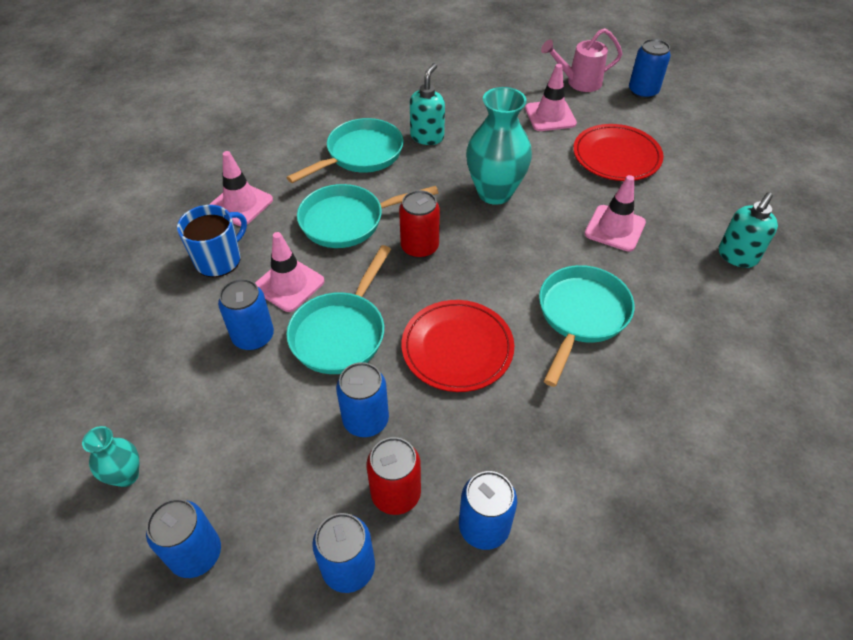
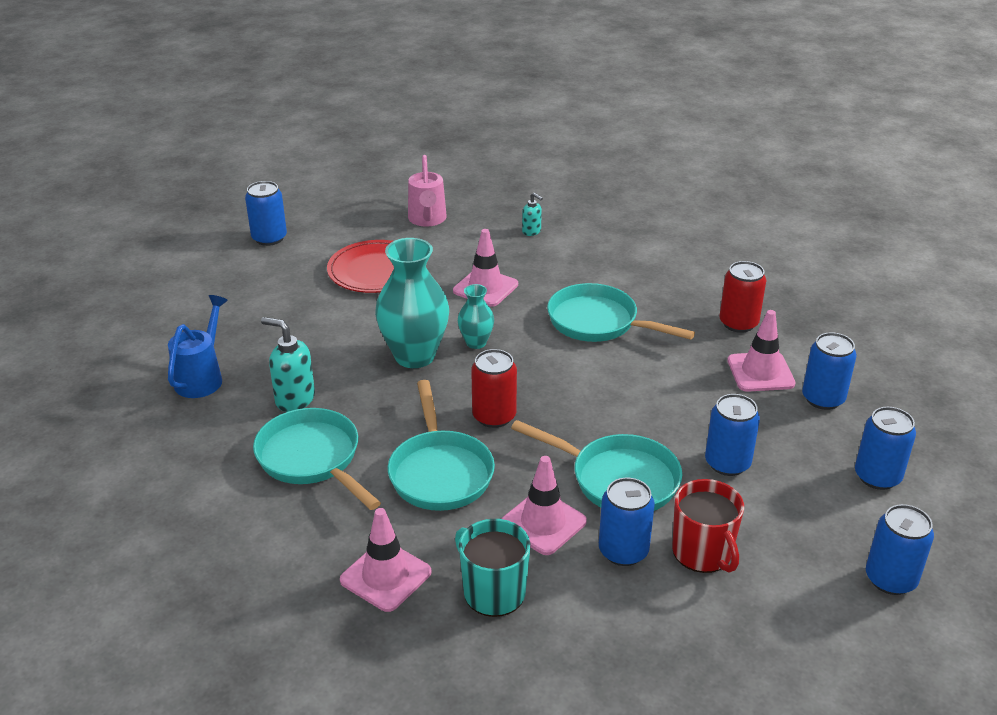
camera: 85 degrees left, 15 degrees down
turquoise vase [82,426,139,487] -> turquoise vase moved to [458,284,494,349]
blue mug [177,205,247,277] -> turquoise mug [455,519,530,617]
red can [367,437,421,515] -> red can moved to [719,261,766,333]
red plate [402,300,514,392] -> none
pink traffic cone [525,64,577,131] -> pink traffic cone moved to [727,310,795,392]
pink watering can [541,28,622,92] -> pink watering can moved to [408,155,447,226]
turquoise soap dispenser [719,192,778,268] -> turquoise soap dispenser [522,193,543,236], size x0.57
none -> blue watering can [168,295,228,398]
none -> red mug [672,479,744,573]

